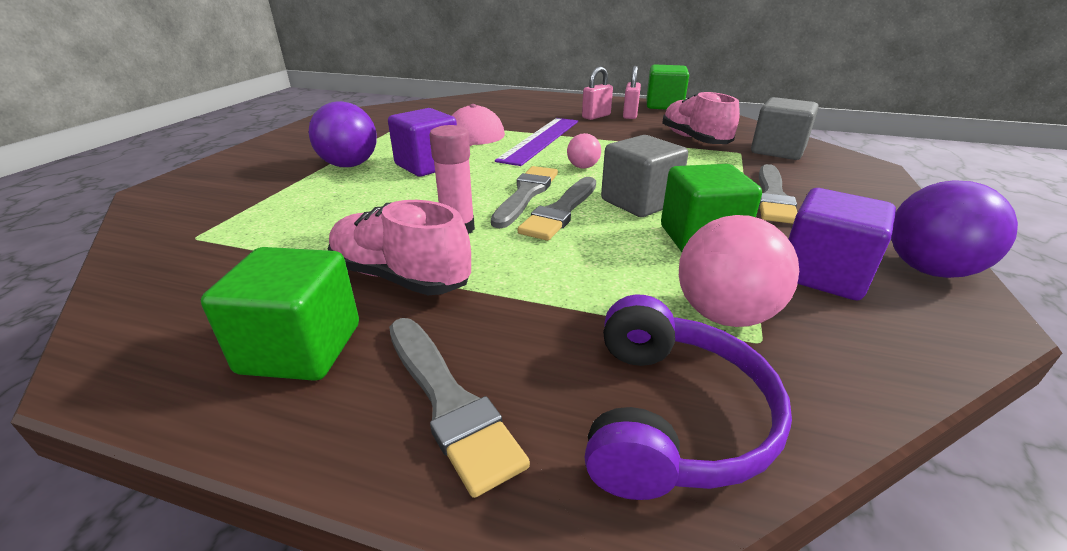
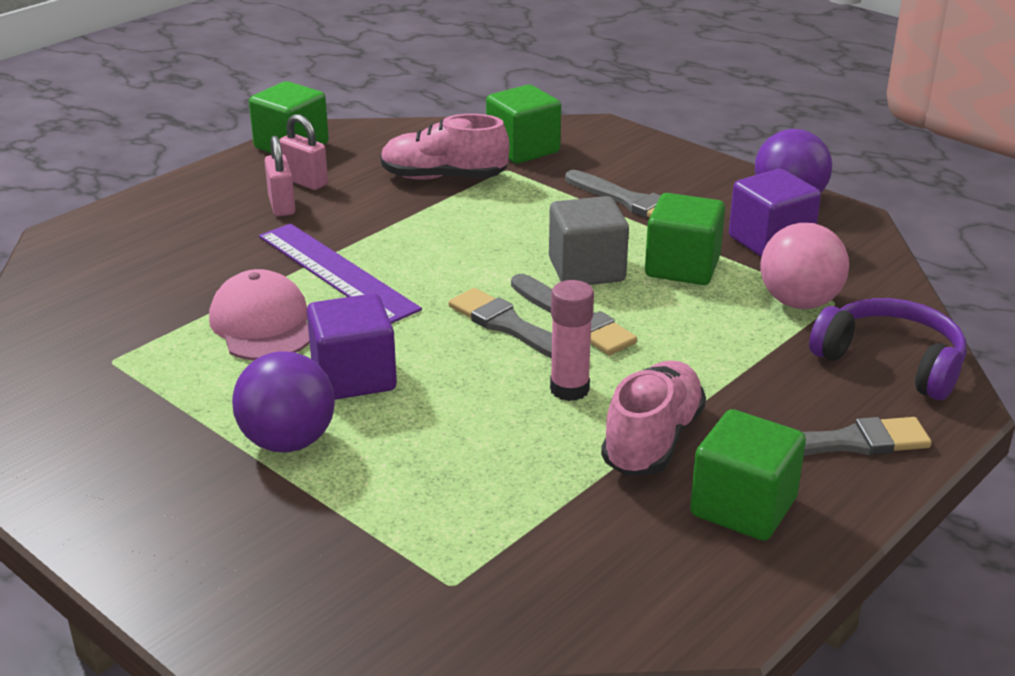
camera: 65 degrees left, 0 degrees up
pink shoe [328,200,471,295] -> pink shoe turned 150 degrees clockwise [601,360,706,475]
pink ball [567,133,601,169] -> none
grey cube [751,97,818,160] -> green cube [486,85,561,164]

